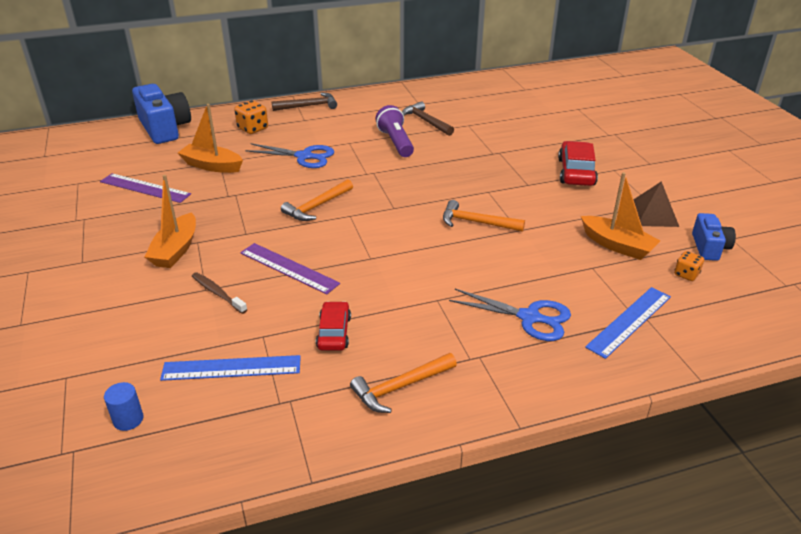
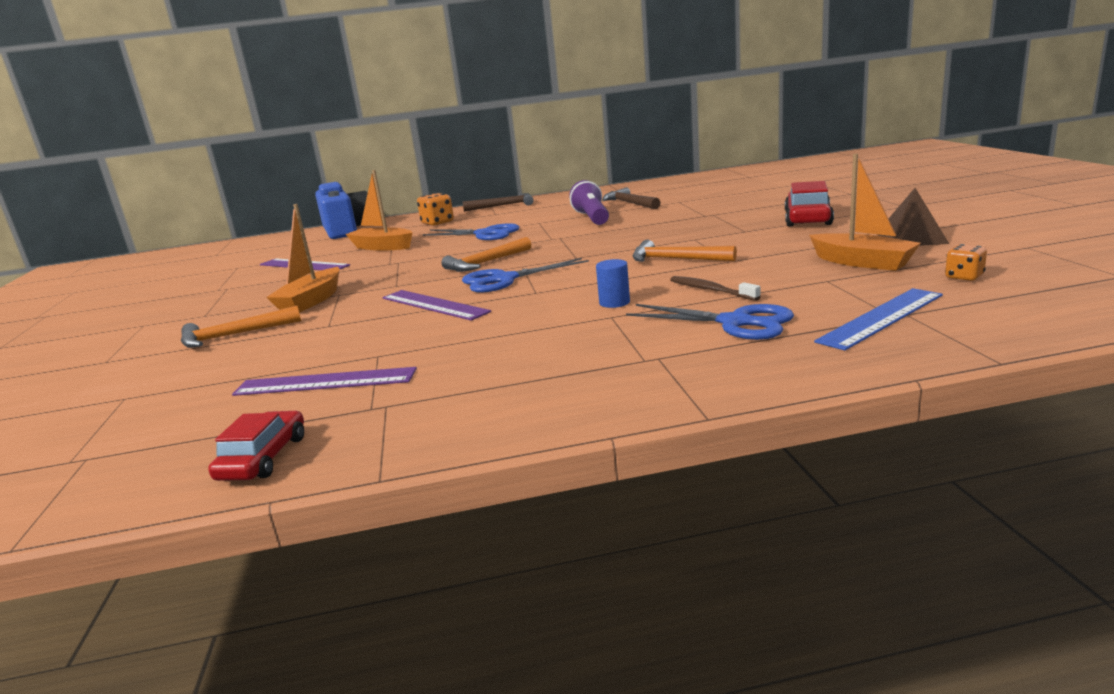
camera: 10 degrees right, 15 degrees down
blue cylinder [104,382,143,431] -> blue cylinder moved to [596,259,630,308]
blue ruler [160,355,301,381] -> purple ruler [232,367,417,396]
brown toothbrush [192,272,247,314] -> brown toothbrush moved to [670,276,761,301]
red car [316,301,351,351] -> red car moved to [208,411,304,481]
orange hammer [350,353,457,413] -> orange hammer moved to [181,306,301,348]
blue camera [692,213,736,261] -> none
none -> blue scissors [462,258,589,293]

